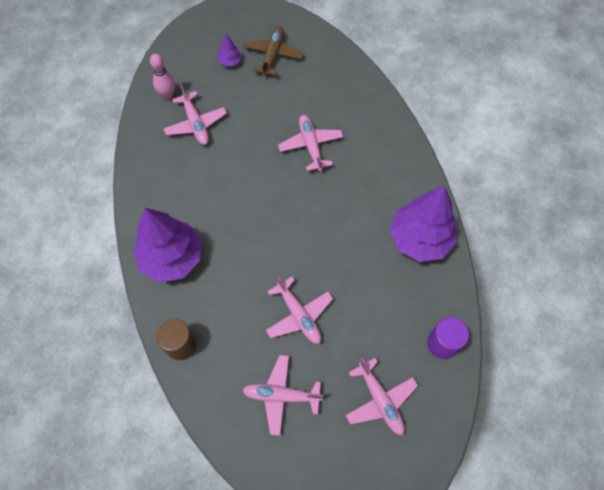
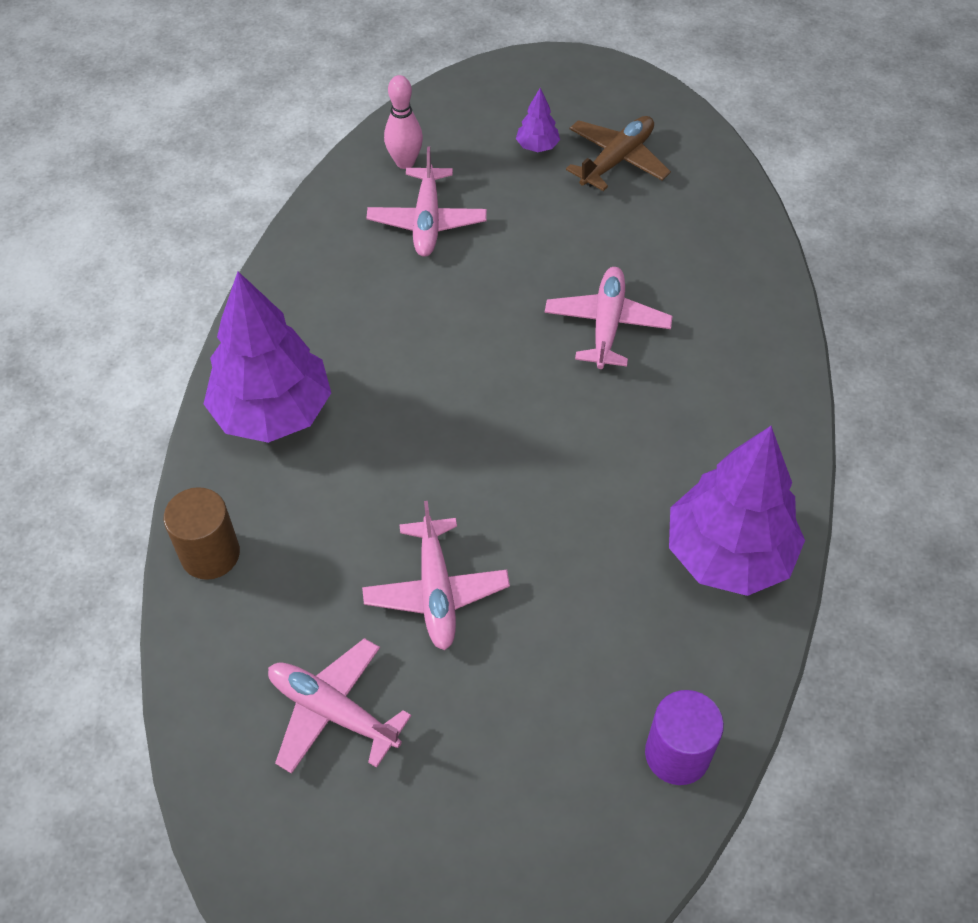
camera: 25 degrees right, 10 degrees down
pink plane [346,358,418,435] -> none

